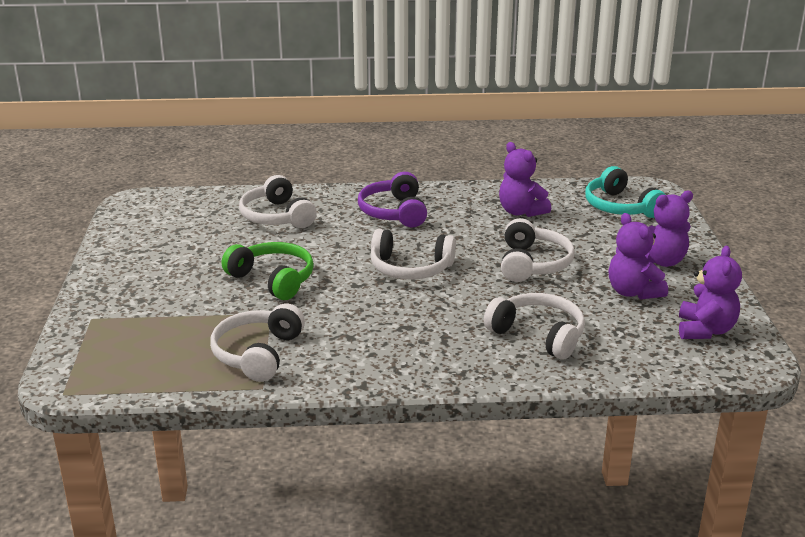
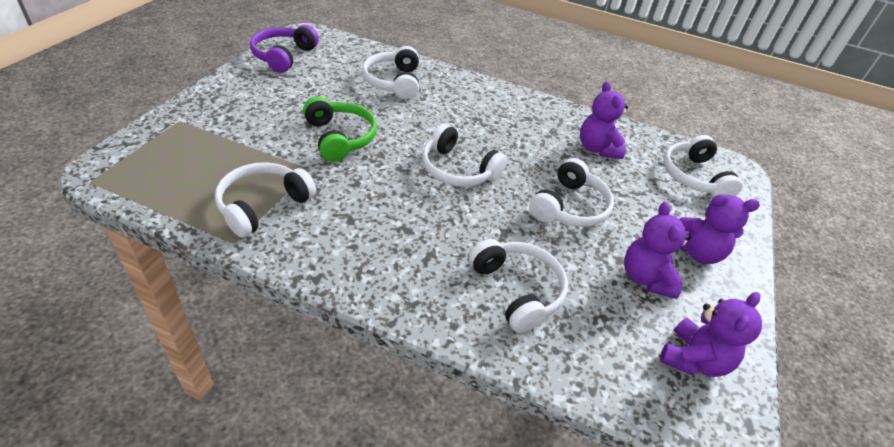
camera: 20 degrees right, 15 degrees up
purple headphones [358,172,427,227] -> purple headphones moved to [250,25,319,73]
turquoise headphones [585,166,665,218] -> white headphones [663,135,743,197]

